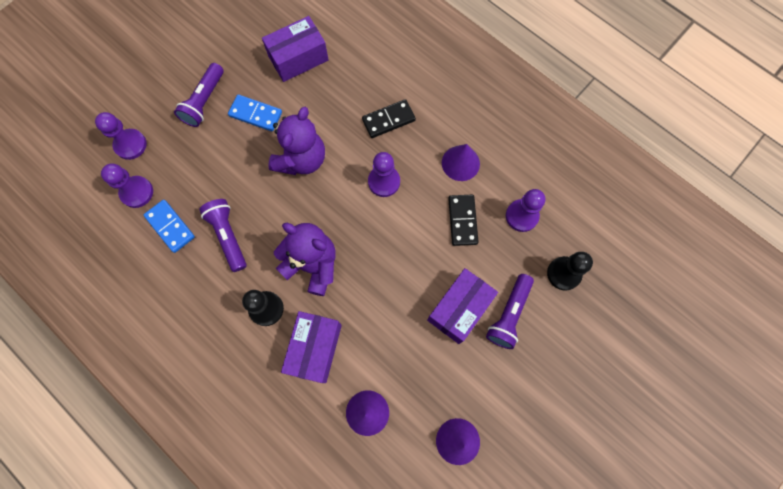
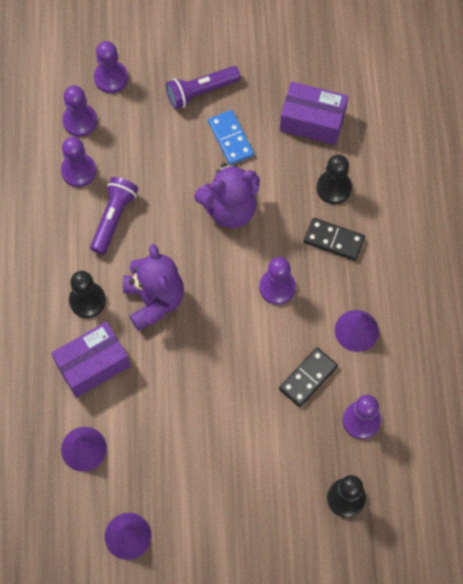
camera: 45 degrees right, 5 degrees down
blue domino [144,200,195,253] -> purple pawn [61,137,96,187]
purple box [427,268,498,344] -> none
purple flashlight [486,274,534,349] -> none
none -> black pawn [316,155,352,204]

